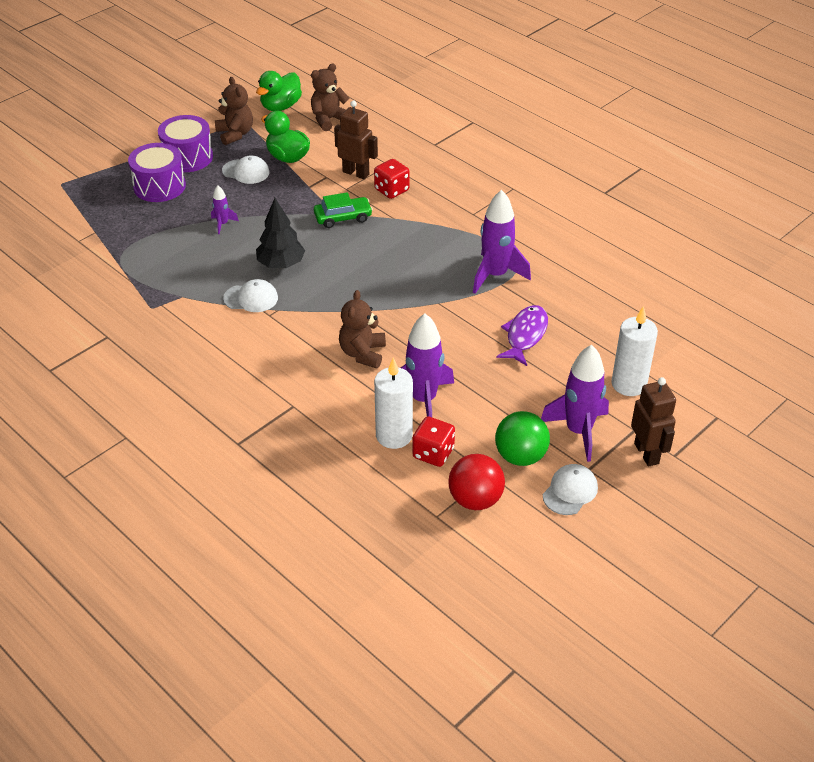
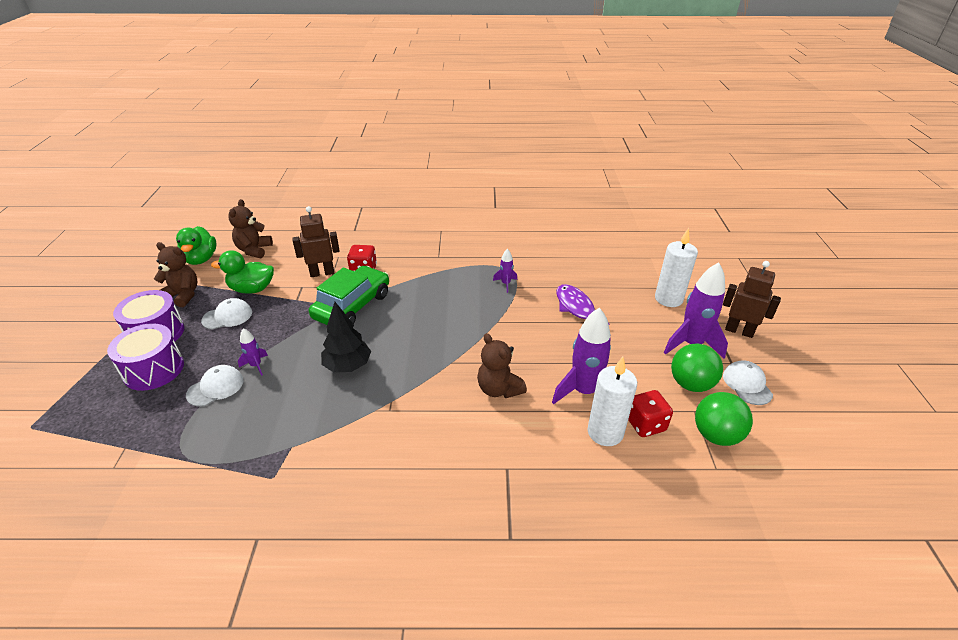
camera: 45 degrees left, 5 degrees down
white cap [223,279,278,312] -> white cap moved to [186,365,243,407]
green car [314,192,373,228] -> green car [309,266,389,325], size x1.66
red ball [448,454,505,510] -> green ball [695,392,753,446]
purple rocket [473,190,531,293] -> purple rocket [493,249,517,293], size x0.48

